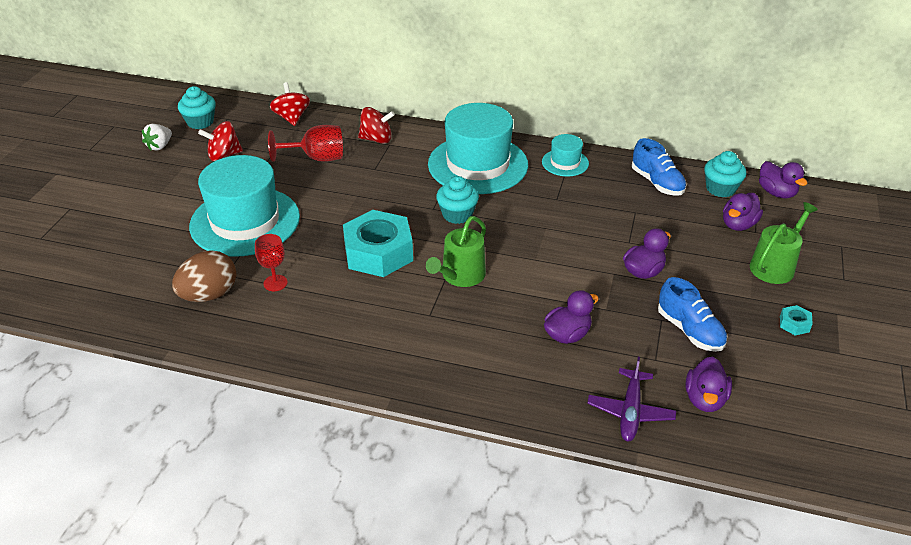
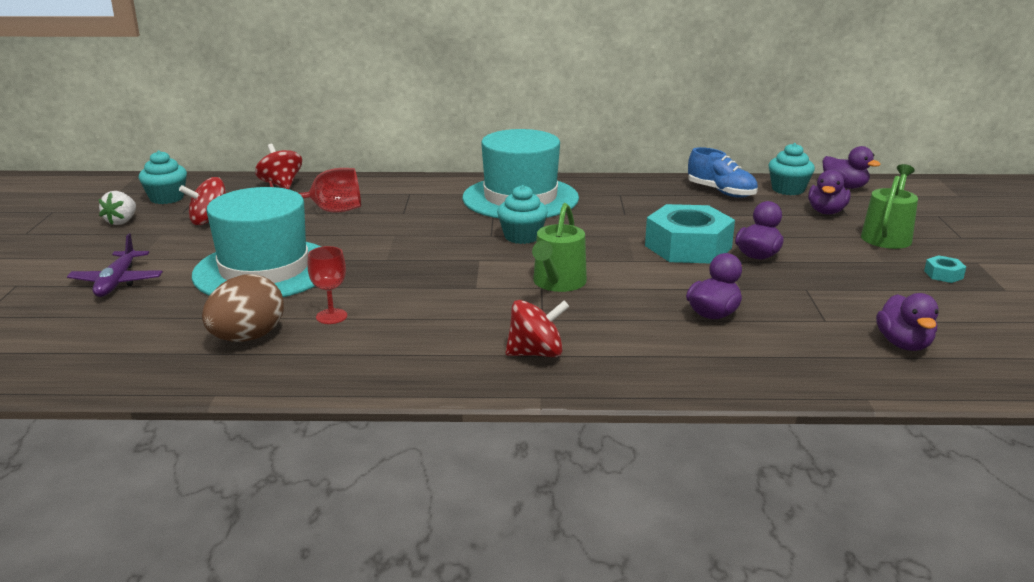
camera: 15 degrees left, 15 degrees down
turquoise nut [343,210,413,277] -> turquoise nut moved to [645,204,735,263]
red spinning top [358,107,395,144] -> red spinning top moved to [505,300,569,357]
turquoise hat [542,134,589,176] -> none
purple plane [587,357,676,442] -> purple plane moved to [67,233,163,297]
blue shoe [658,277,727,352] -> none

